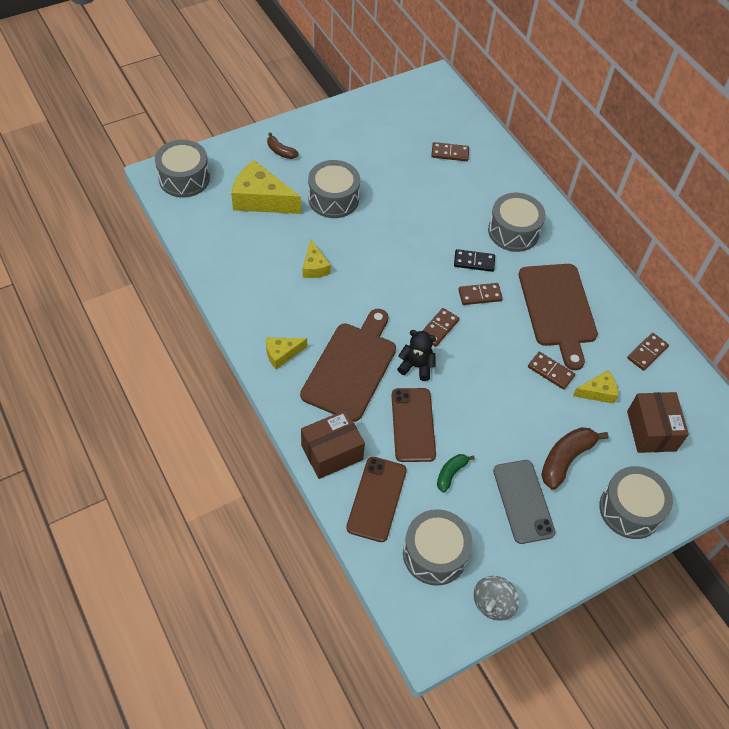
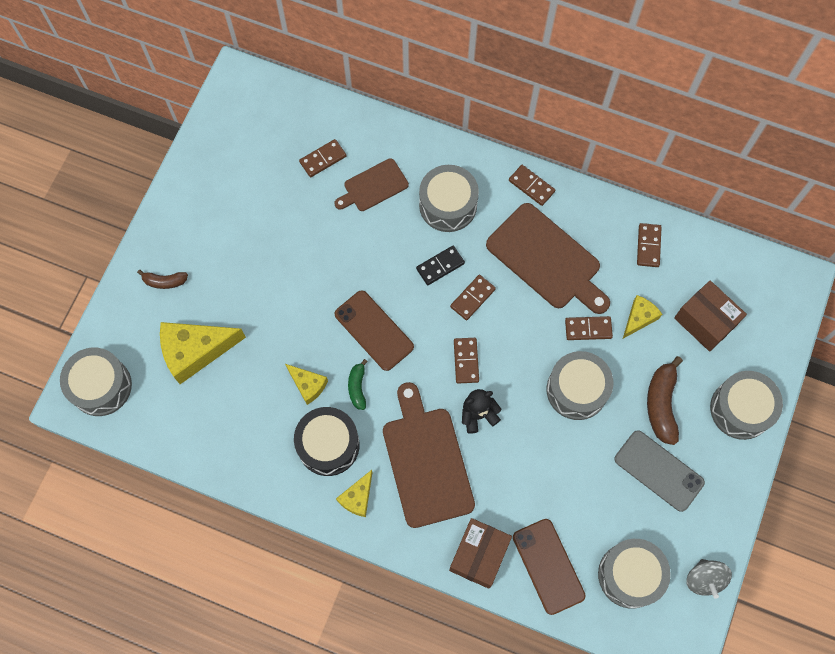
camera: 35 degrees left, 15 degrees up
grey drum [308,160,360,218] -> grey drum moved to [547,351,613,420]
brown phone [391,388,436,462] -> brown phone moved to [335,290,414,371]
green banana [437,454,475,493] -> green banana moved to [348,359,368,410]
none -> black drum [294,407,360,476]
none -> brown cutting board [334,158,409,211]
none -> brown domino [509,165,555,206]

